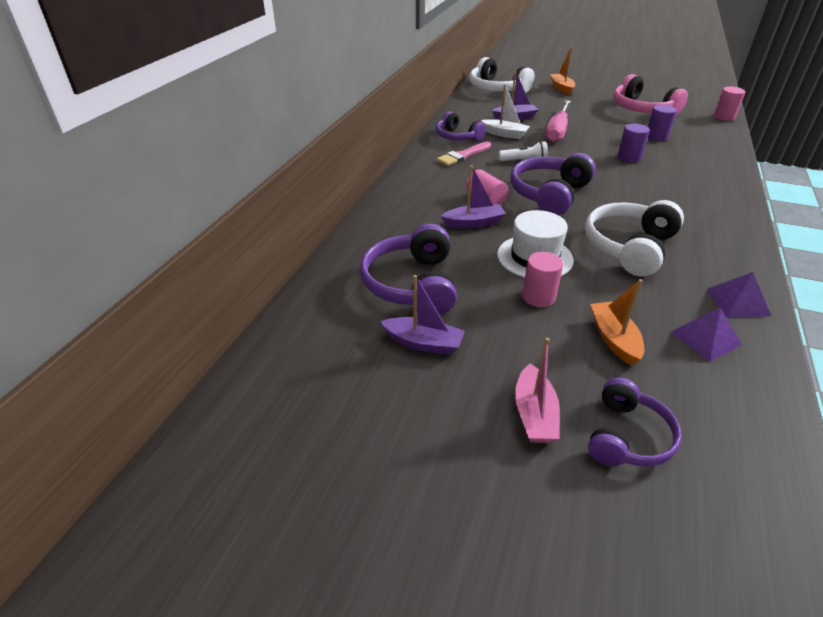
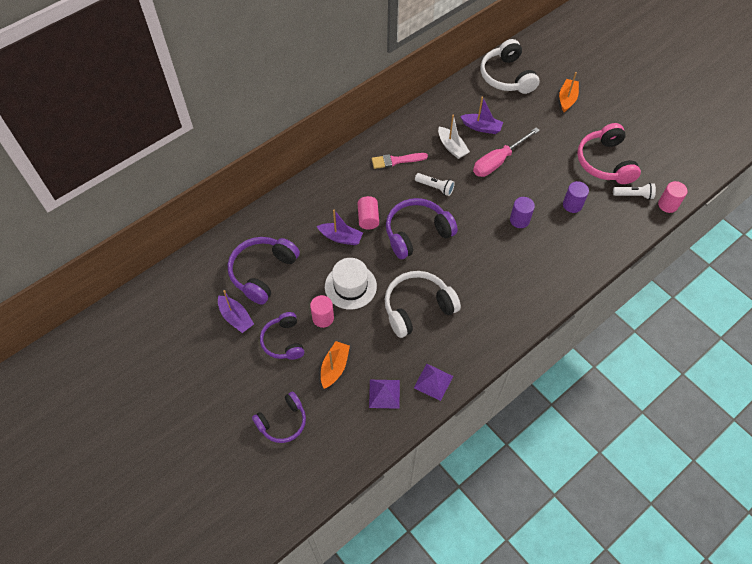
camera: 30 degrees right, 20 degrees up
purple headphones [436,111,486,141] -> purple headphones moved to [260,312,304,360]
pink boat [515,338,560,443] -> none
none -> white flashlight [613,183,656,200]

